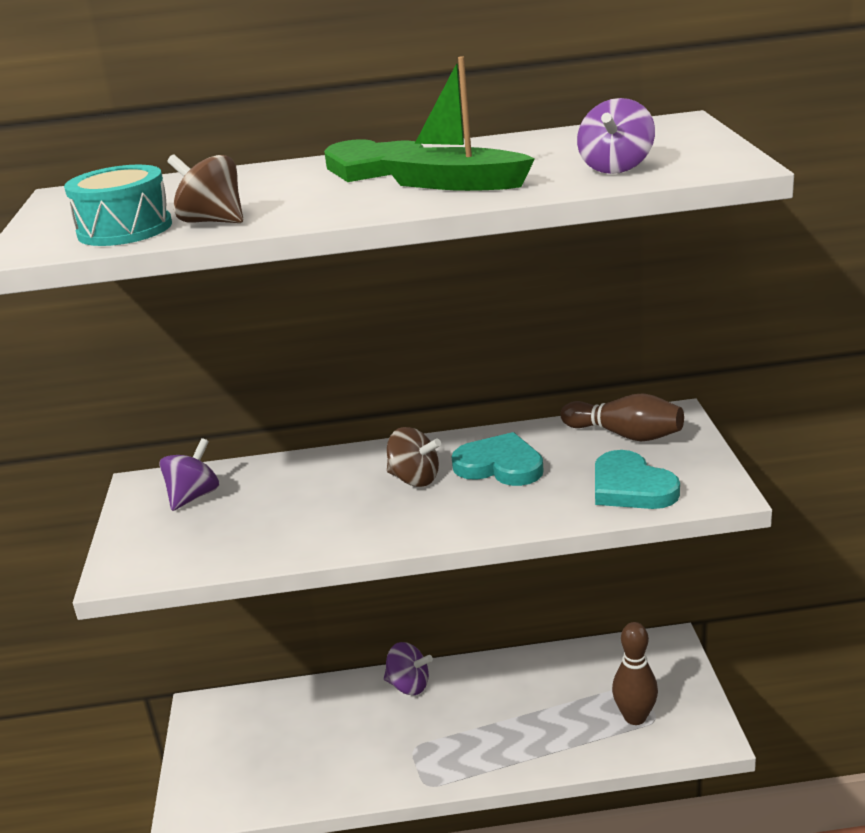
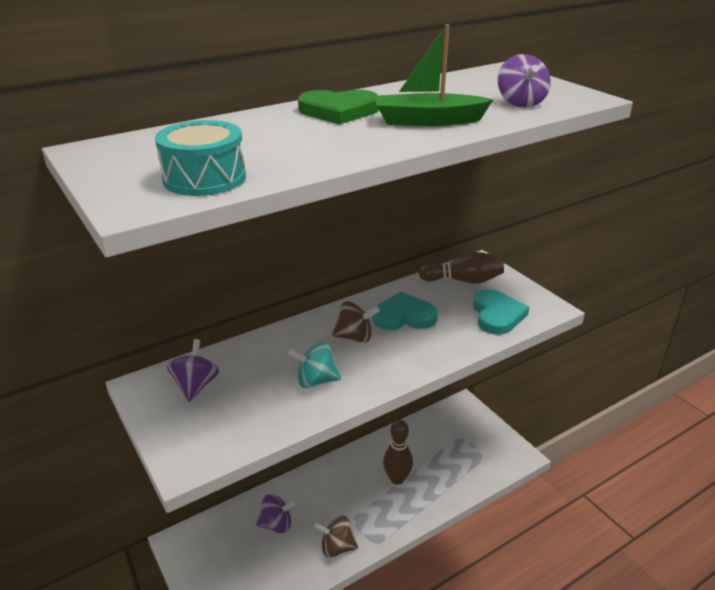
camera: 30 degrees left, 5 degrees up
brown spinning top [167,154,244,223] -> brown spinning top moved to [314,516,358,558]
purple spinning top [384,642,433,695] -> purple spinning top moved to [256,494,297,534]
turquoise heart [595,450,680,509] -> turquoise heart turned 120 degrees counterclockwise [473,289,530,335]
brown bowling pin [612,622,658,725] -> brown bowling pin moved to [383,420,413,485]
none -> turquoise spinning top [287,342,341,388]

